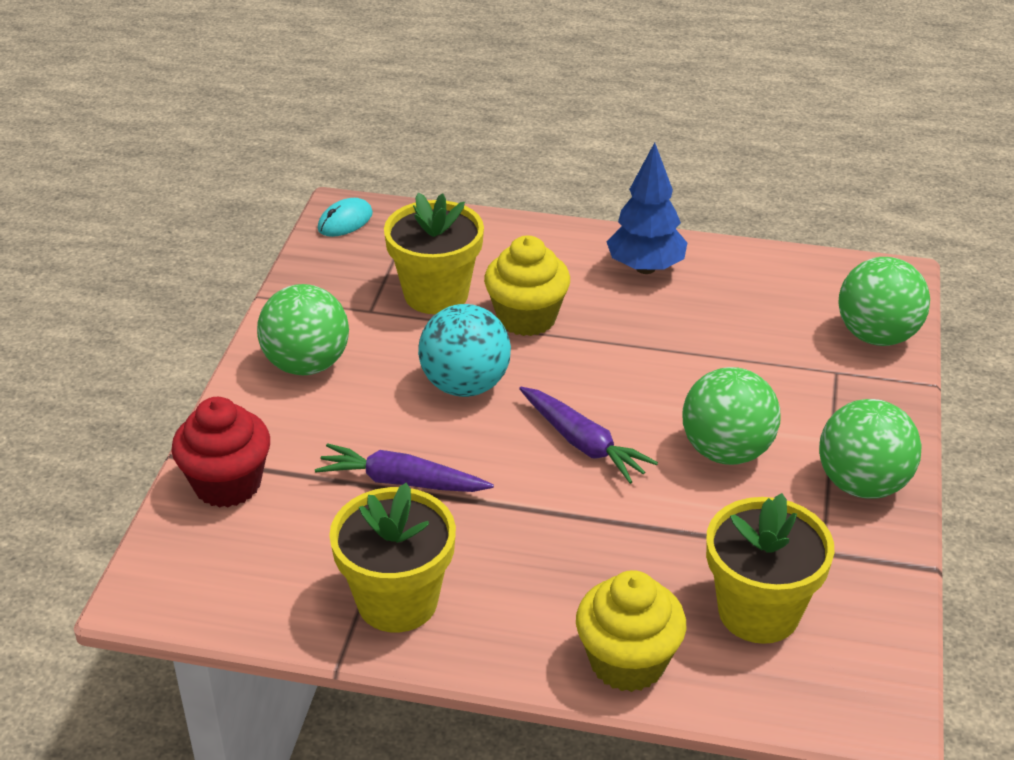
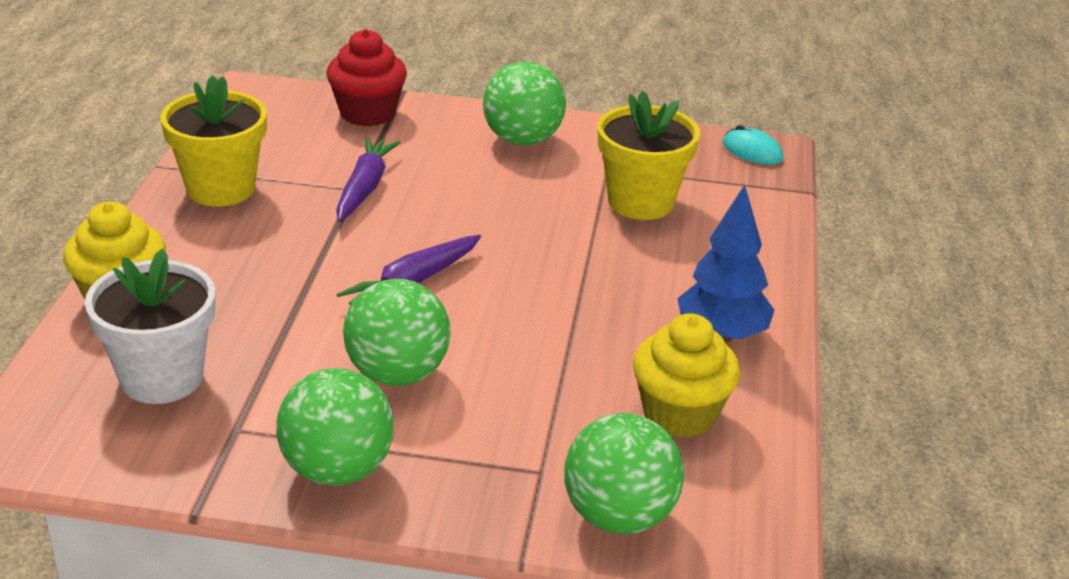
camera: 85 degrees right, 5 degrees down
turquoise ball [418,304,511,397] -> none
yellow cupcake [484,235,570,336] -> yellow cupcake moved to [633,313,740,438]
yellow flower pot [706,493,835,644] -> white flower pot [85,249,215,404]

